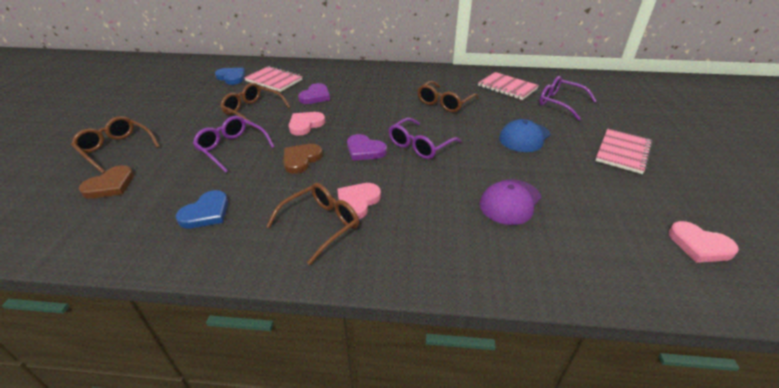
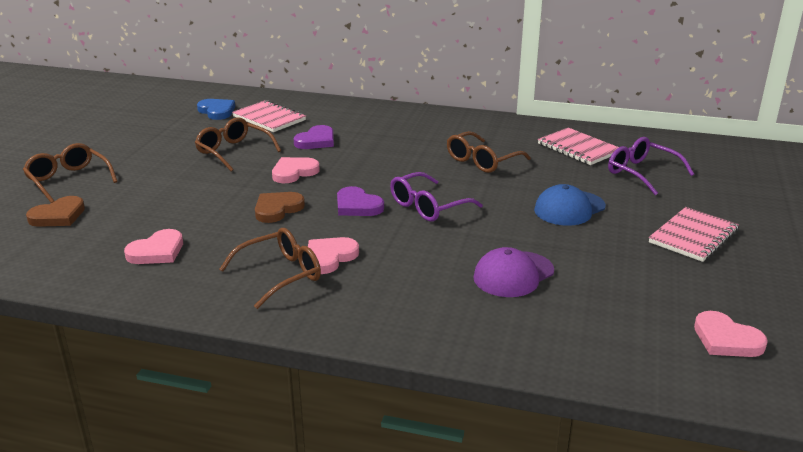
camera: 10 degrees right, 10 degrees down
blue heart [176,190,228,228] -> pink heart [124,229,183,264]
purple glasses [193,116,275,173] -> none

